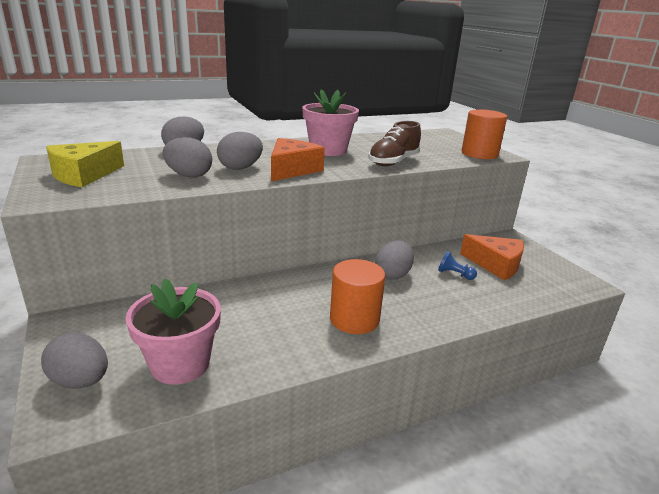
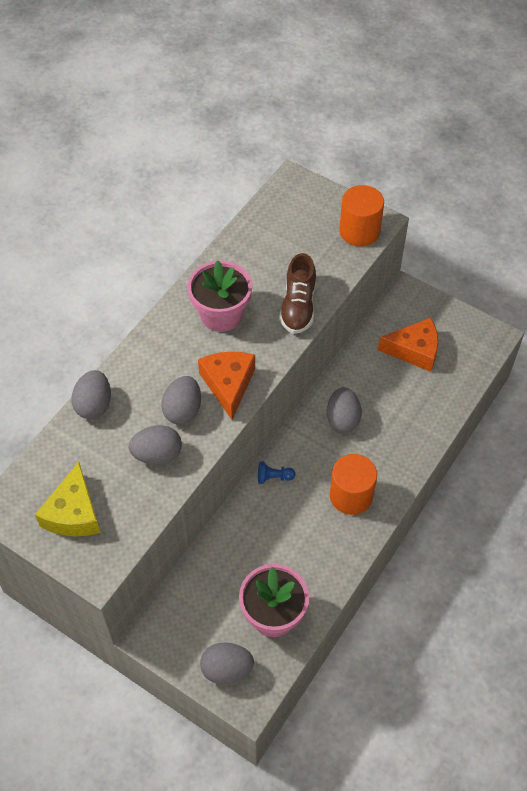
camera: 30 degrees left, 30 degrees up
blue pawn [438,251,477,280] -> blue pawn moved to [258,461,295,484]

